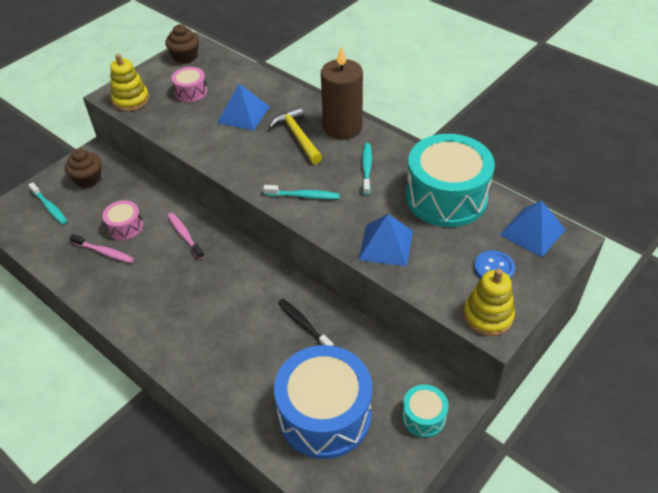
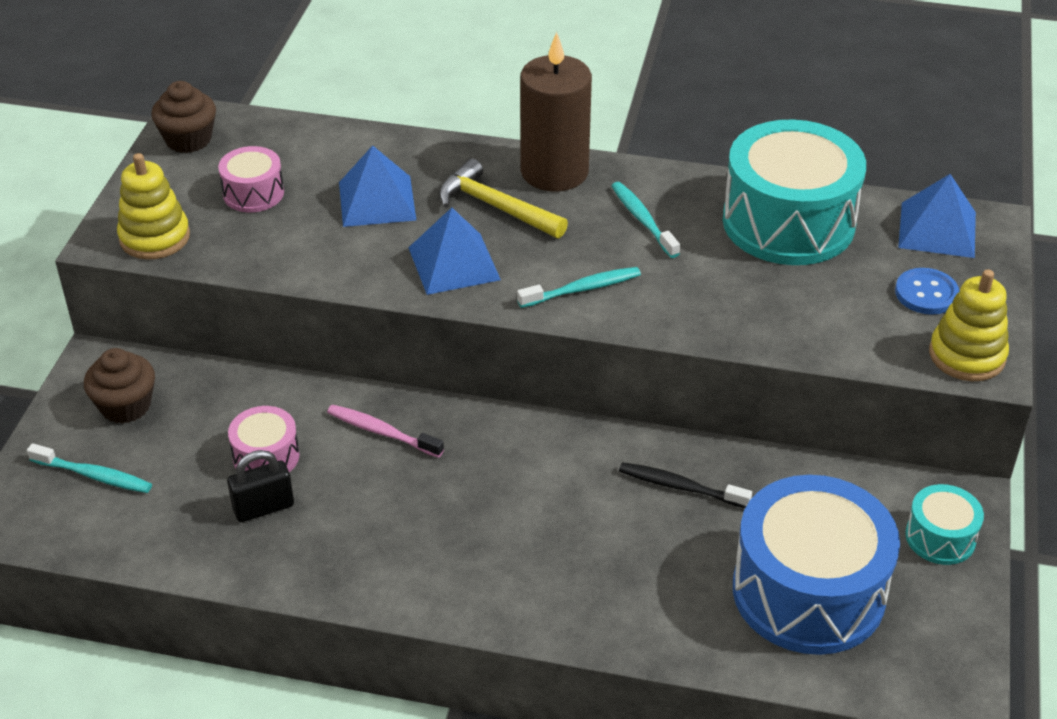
camera: 30 degrees left, 5 degrees down
pink toothbrush [69,234,134,263] -> black padlock [227,450,294,522]
blue pyramid [359,214,413,267] -> blue pyramid moved to [408,208,501,295]

